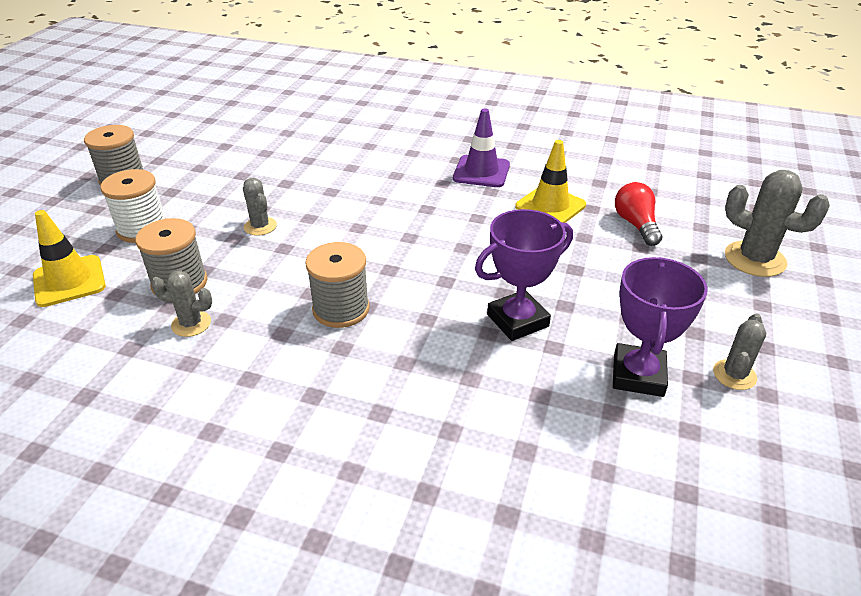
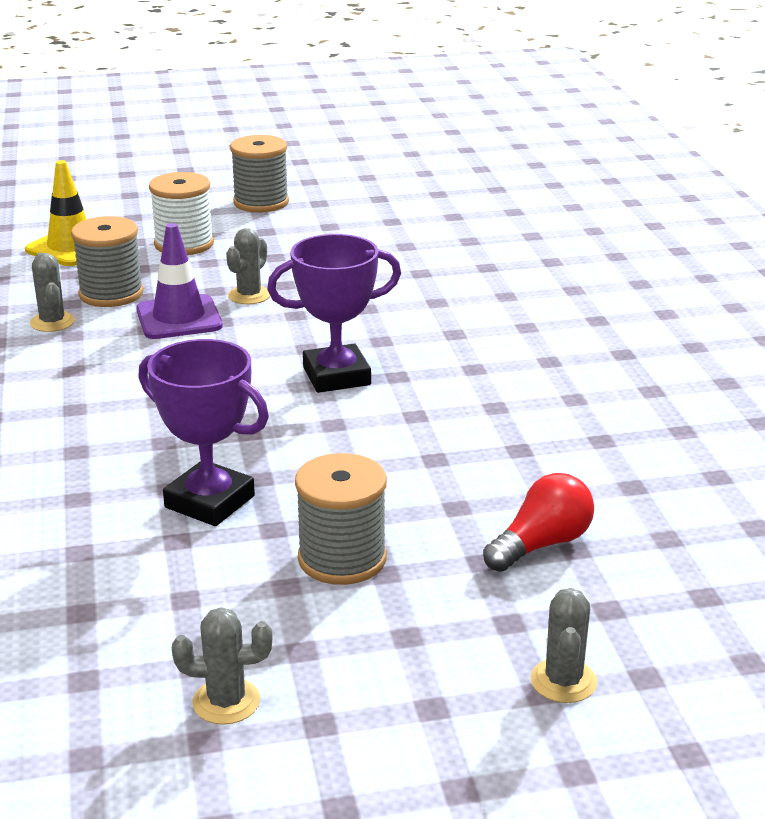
camera: 60 degrees right, 10 degrees down
grey spool [305,242,370,328] -> grey spool moved to [295,453,387,585]
purple traffic cone [453,108,510,187] -> purple traffic cone moved to [136,223,223,339]
yellow traffic cone [515,140,586,223] -> none
purple trophy [613,257,708,397] -> purple trophy moved to [267,234,401,393]
grey cactus [725,170,830,277] -> grey cactus [530,588,597,703], size x0.59

